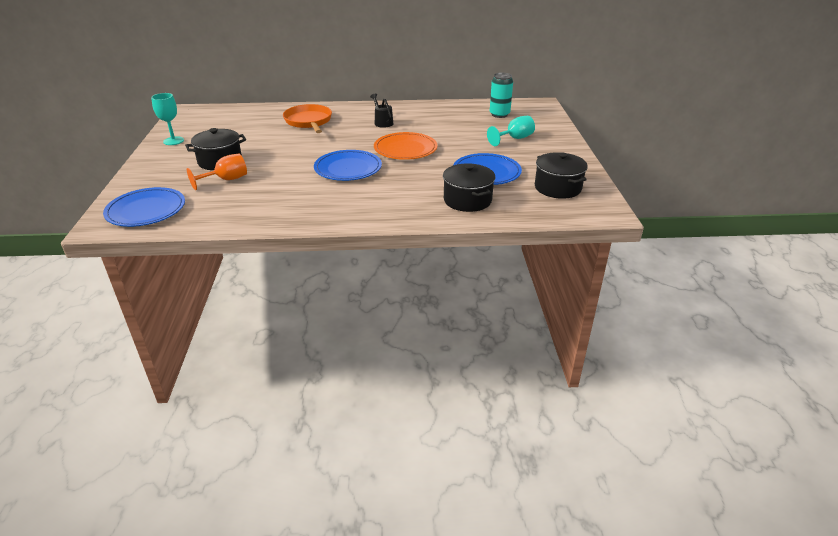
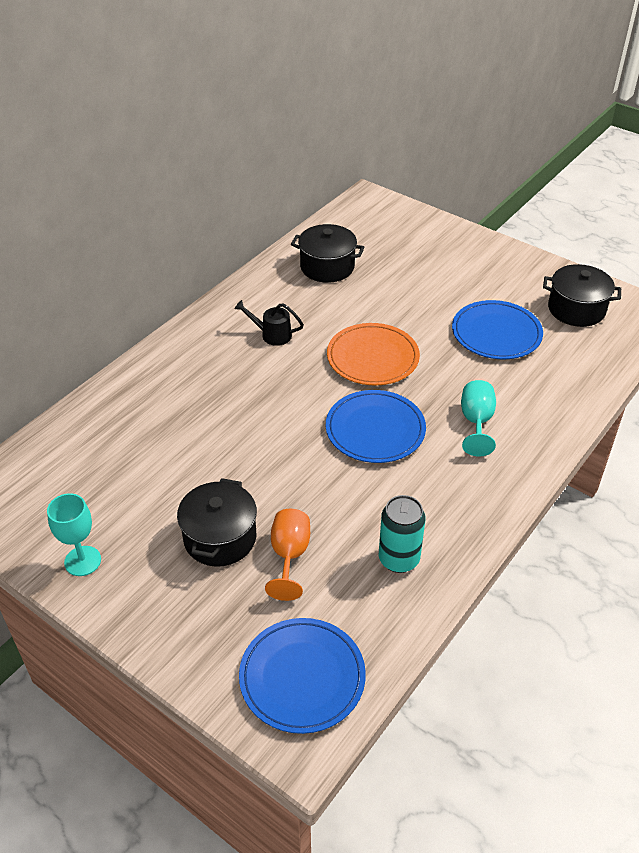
camera: 50 degrees left, 10 degrees up
orange pan [283,104,332,133] -> none
black pot [443,163,495,212] -> black pot moved to [291,224,365,283]
turquoise goblet [487,116,535,146] -> turquoise goblet moved to [461,380,496,457]
turquoise can [490,73,513,118] -> turquoise can moved to [379,495,426,573]

